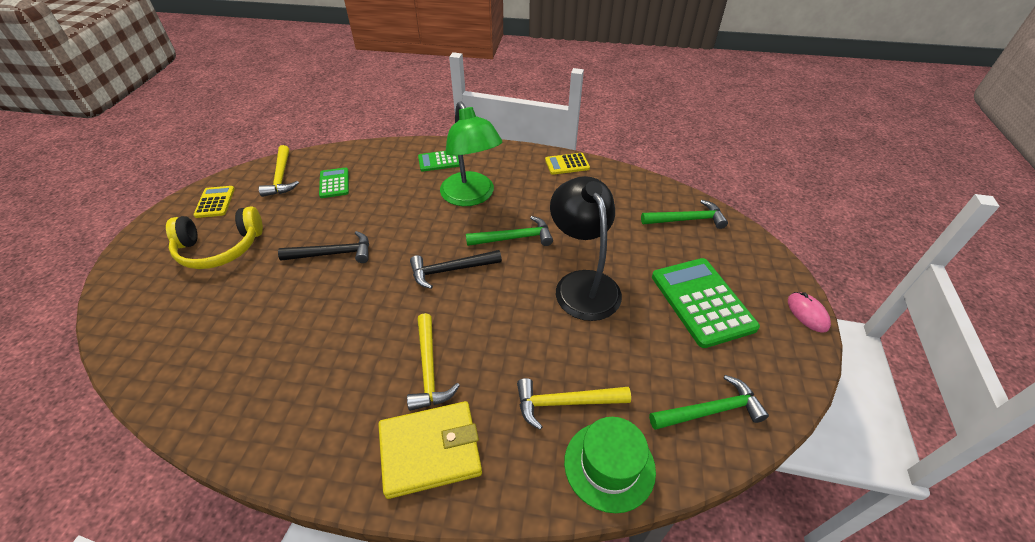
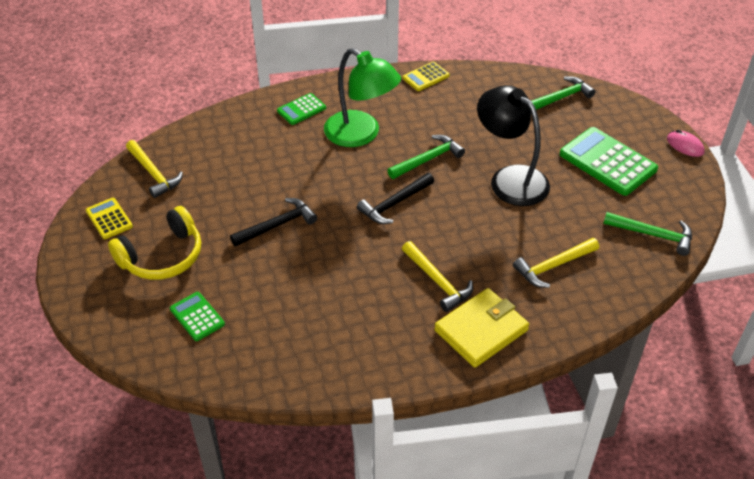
camera: 25 degrees left, 0 degrees up
green calculator [319,168,349,198] -> green calculator moved to [170,292,225,341]
green hat [564,417,656,513] -> none
green hammer [649,375,769,430] -> green hammer turned 60 degrees clockwise [603,212,692,256]

